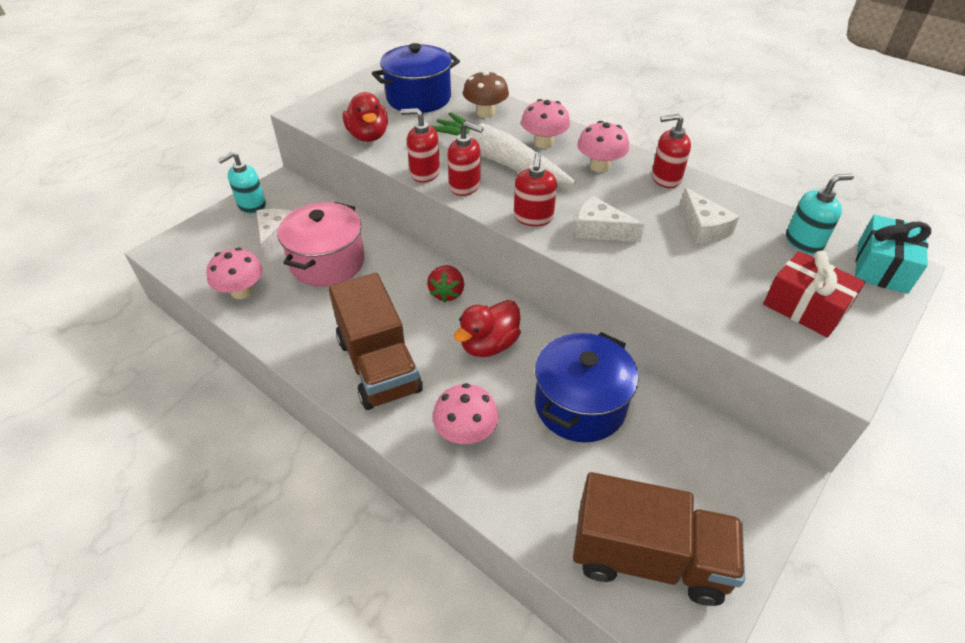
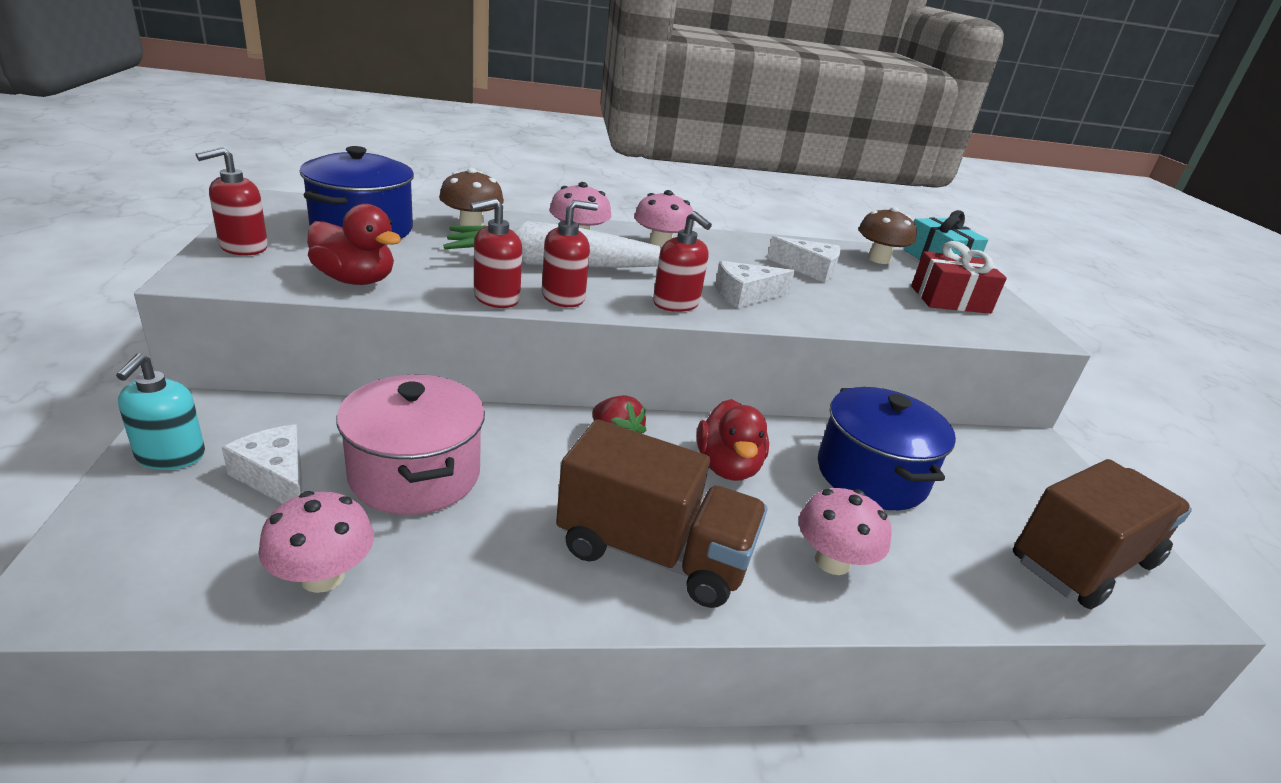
camera: 50 degrees left, 15 degrees down
red soap dispenser [652,114,691,188] -> red soap dispenser moved to [196,147,268,256]
turquoise soap dispenser [786,174,854,254] -> brown mushroom [858,207,917,264]

